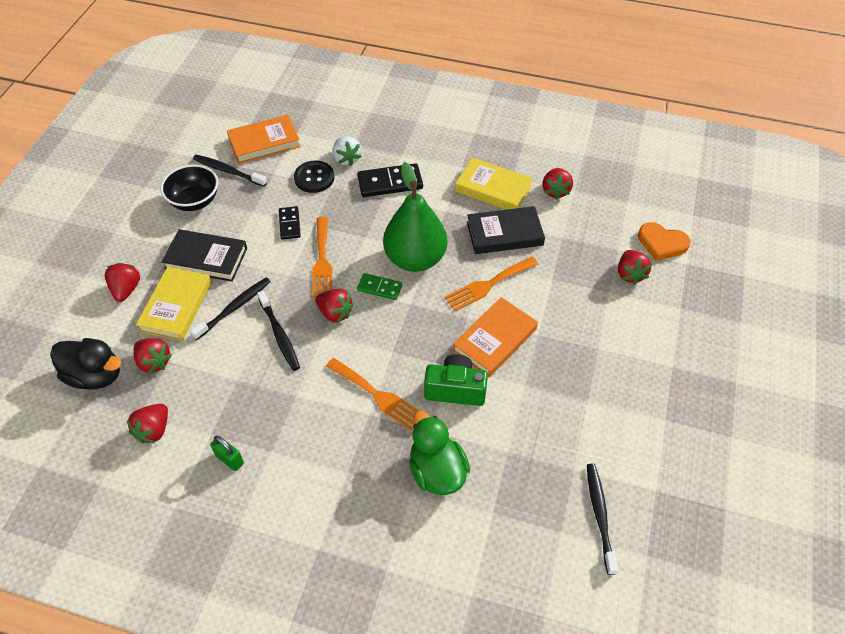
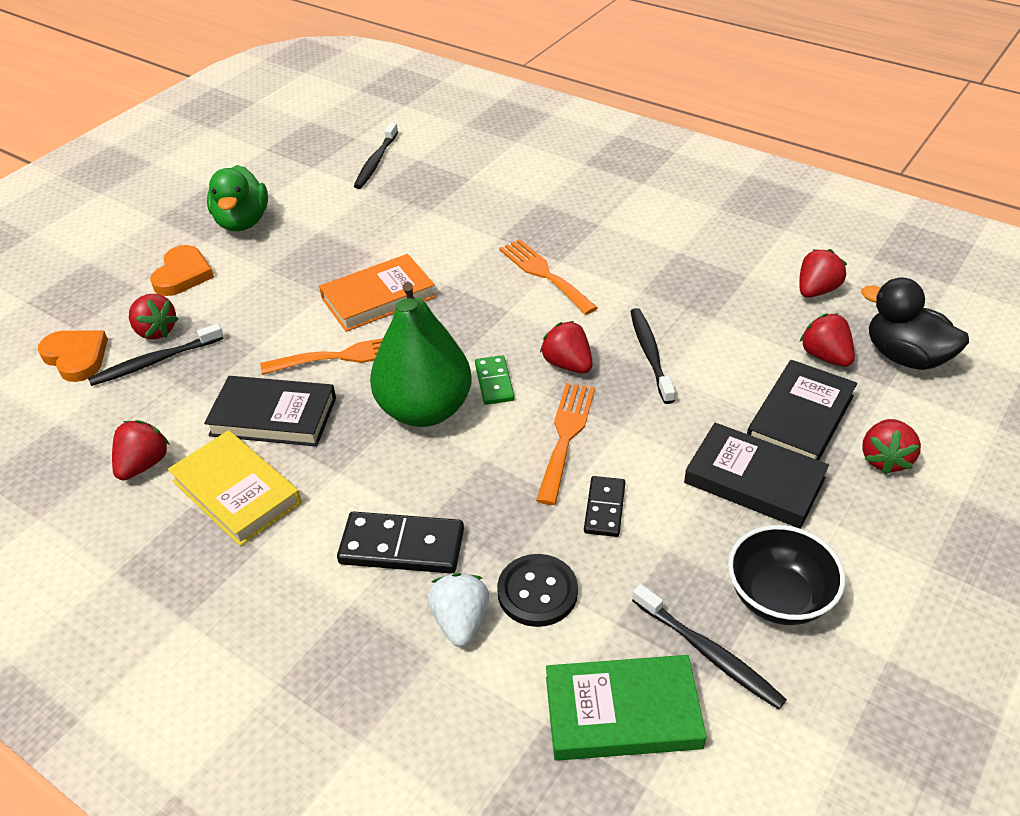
camera: 160 degrees left, 10 degrees down
yellow book [136,267,212,341] -> black book [747,360,857,460]
black toothbrush [190,278,271,340] -> black toothbrush moved to [88,323,224,386]
green padlock [210,436,244,471] -> none
orange book [227,115,301,164] -> green book [546,655,706,761]
green domino [357,273,402,300] -> green domino turned 45 degrees clockwise [475,355,515,405]
green duck [409,411,470,495] -> green duck moved to [207,165,268,231]
green camera [424,354,488,406] -> none
red strawberry [618,250,651,285] -> red strawberry turned 120 degrees clockwise [129,294,178,340]
none -> orange heart [150,245,214,296]

